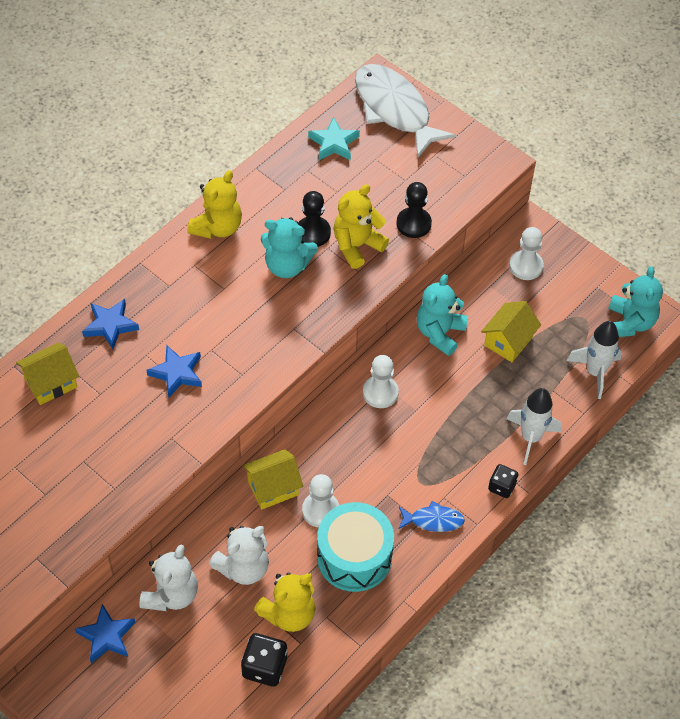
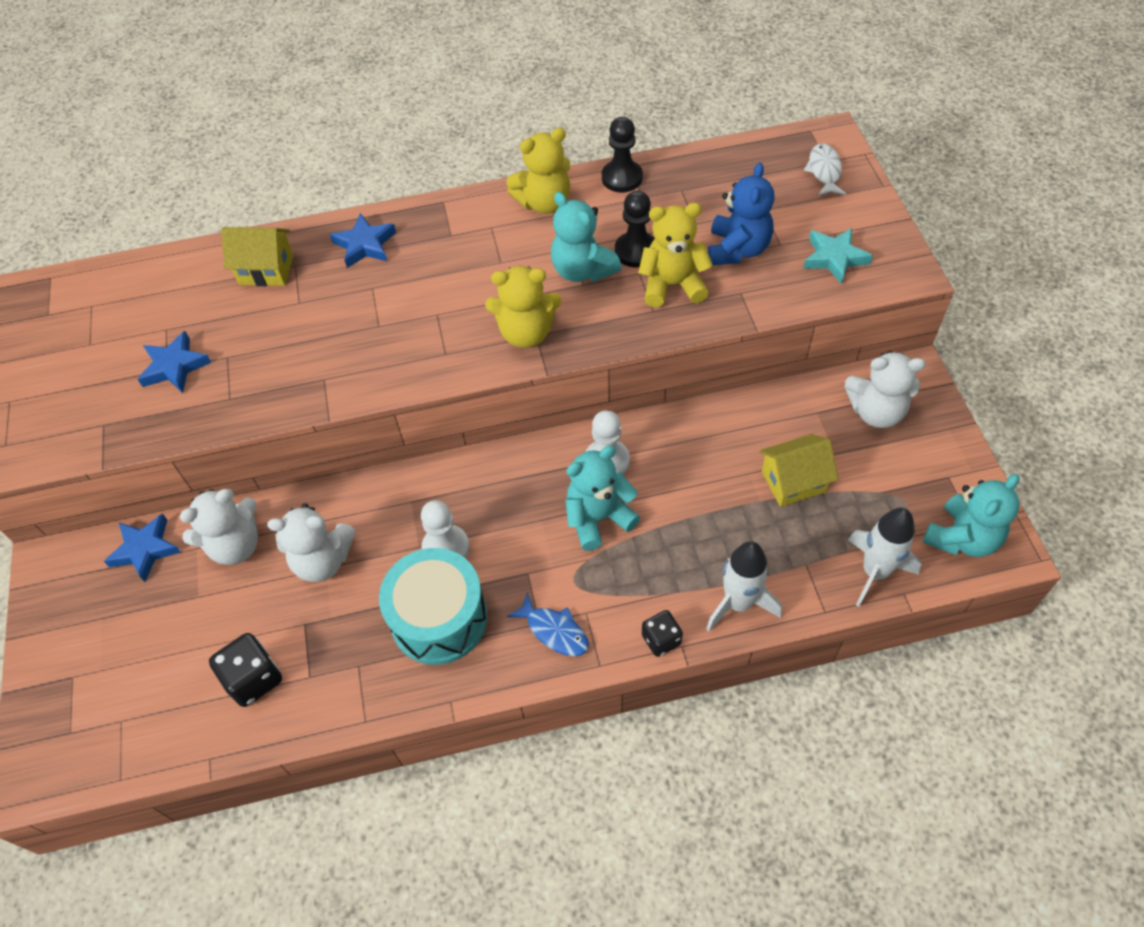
camera: 40 degrees right, 0 degrees up
blue star [146,345,202,398] -> blue star moved to [137,331,212,393]
yellow house [242,449,303,510] -> none
yellow teddy bear [254,572,316,632] -> yellow teddy bear moved to [485,266,561,348]
turquoise star [308,117,360,160] -> turquoise star moved to [803,228,873,285]
white fish [355,64,456,158] -> white fish [804,143,846,196], size x0.47
black pawn [396,182,432,238] -> black pawn moved to [602,117,643,192]
turquoise teddy bear [417,274,468,356] -> turquoise teddy bear moved to [565,446,640,551]
white pawn [509,227,544,280] -> white teddy bear [844,351,926,428]
none -> blue teddy bear [708,162,775,265]

